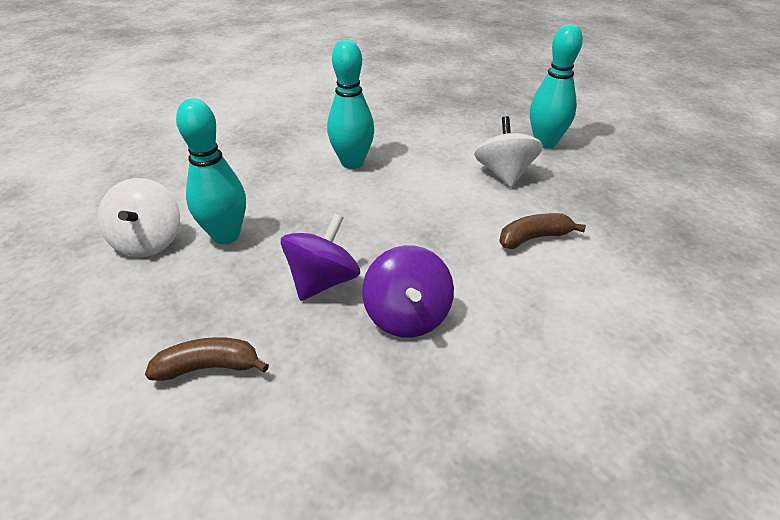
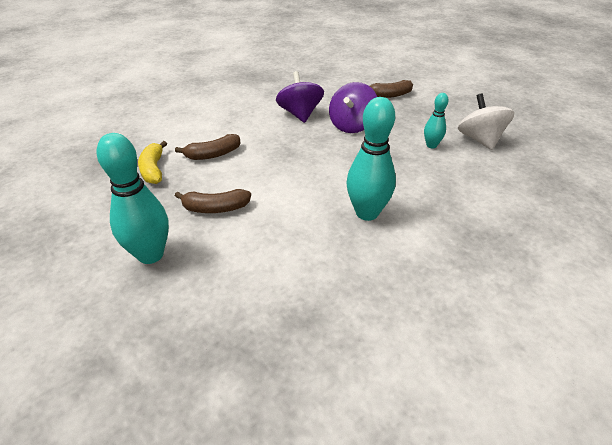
camera: 175 degrees right, 0 degrees up
turquoise bowling pin [176,99,246,244] -> turquoise bowling pin [424,93,448,148], size x0.55
white spinning top [474,116,543,187] -> brown banana [175,189,251,213]
none -> yellow banana [138,141,167,184]

